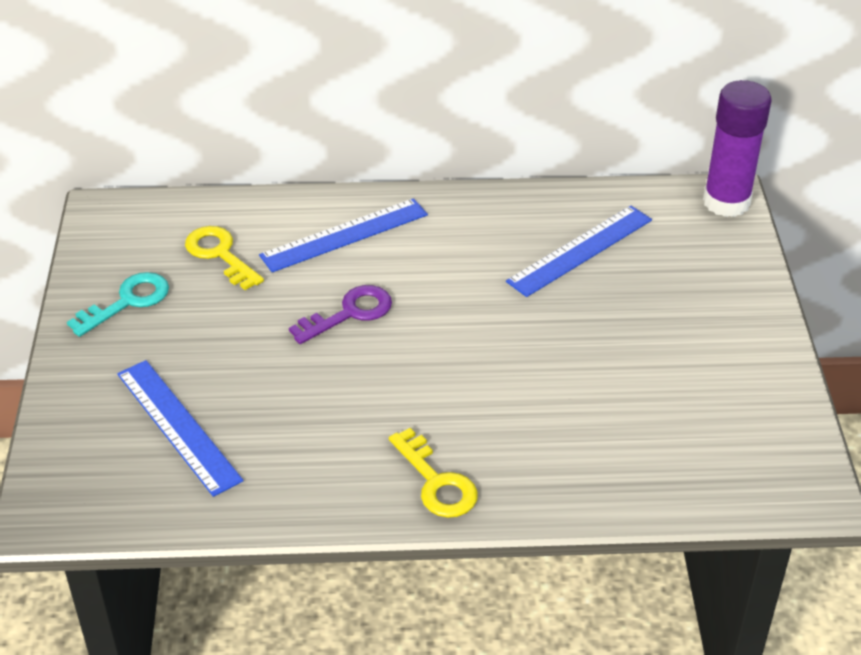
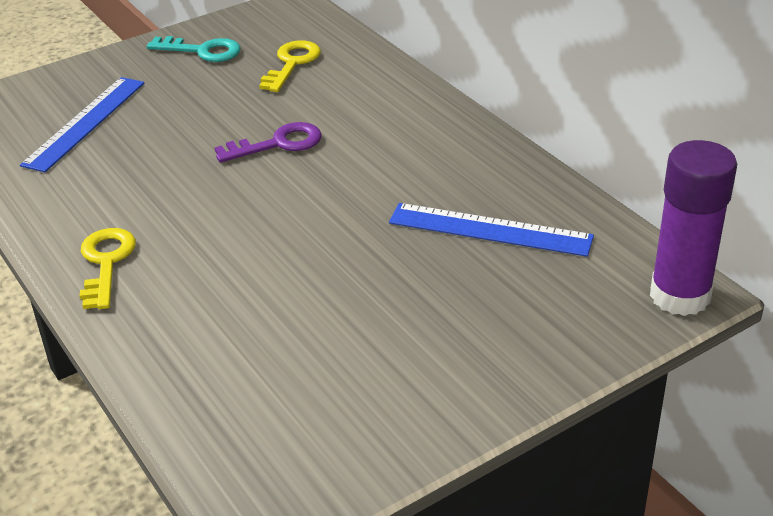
camera: 60 degrees right, 5 degrees down
blue ruler [259,198,428,272] -> none
purple key [289,285,392,344] -> purple key turned 45 degrees counterclockwise [215,122,322,163]
yellow key [389,428,478,518] -> yellow key turned 150 degrees clockwise [79,228,136,309]

